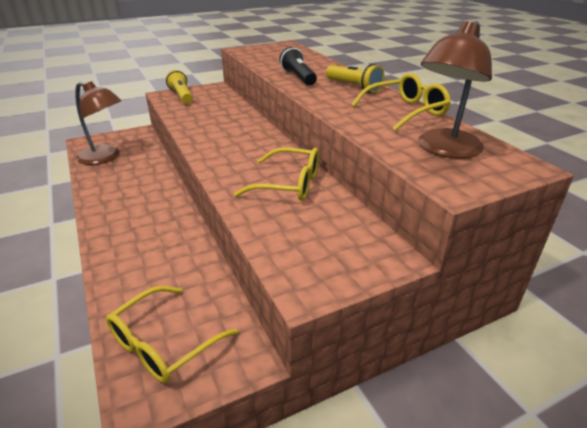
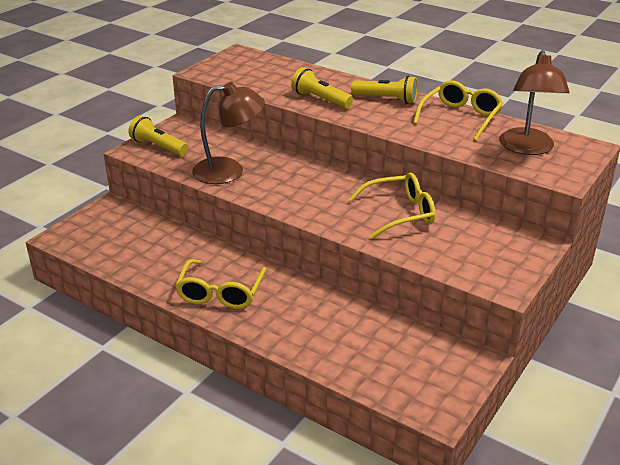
camera: 30 degrees left, 0 degrees up
brown lamp [75,81,122,165] -> brown lamp moved to [192,82,265,184]
yellow glasses [106,286,238,383] -> yellow glasses moved to [175,259,267,309]
black flashlight [279,47,317,86] -> yellow flashlight [291,67,353,109]

